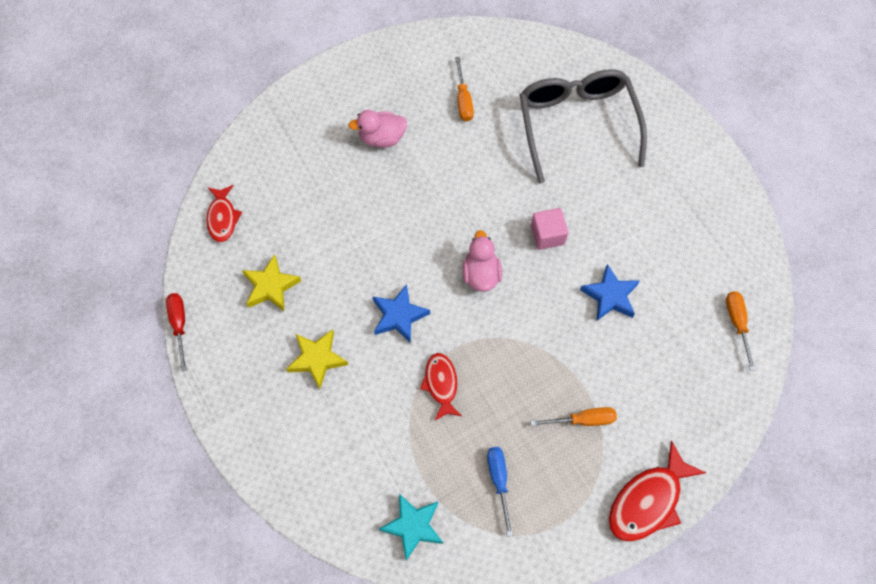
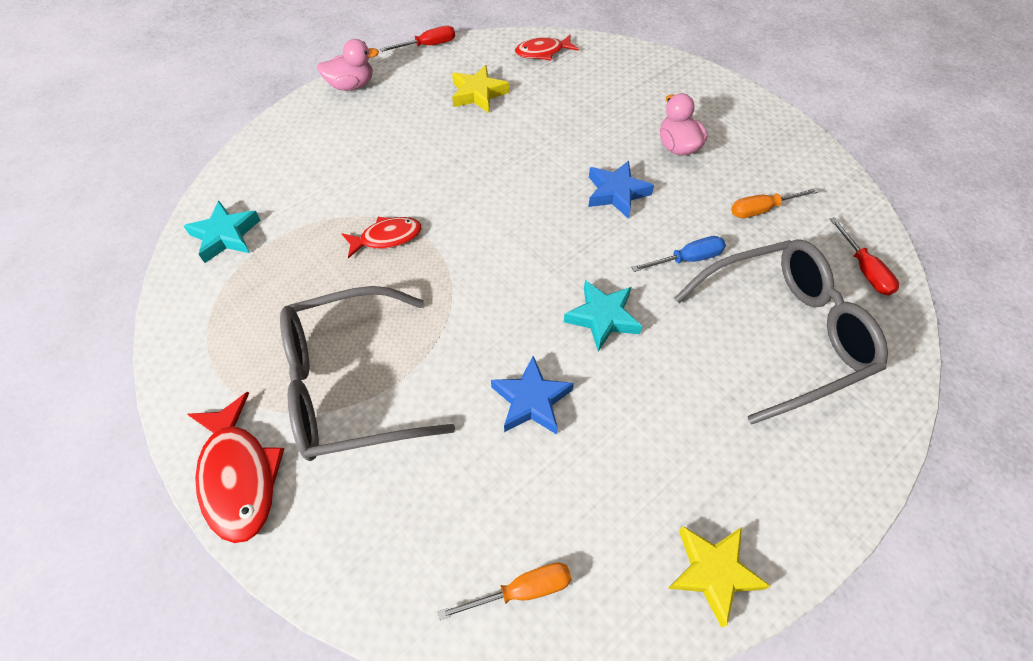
camera: 80 degrees right, 10 degrees down
yellow star [286,329,348,389] -> yellow star moved to [667,526,771,628]
blue star [373,284,430,343] -> blue star moved to [588,161,654,219]
pink duck [462,230,502,292] -> pink duck moved to [317,39,379,91]
blue screwdriver [487,447,513,536] -> blue screwdriver moved to [631,236,726,272]
orange screwdriver [530,407,617,426] -> grey glasses [280,286,455,461]
pink cube [531,208,568,250] -> turquoise star [564,280,642,351]
red fish [609,440,706,541] -> red fish turned 150 degrees counterclockwise [187,392,284,543]
none -> red screwdriver [830,217,899,296]

